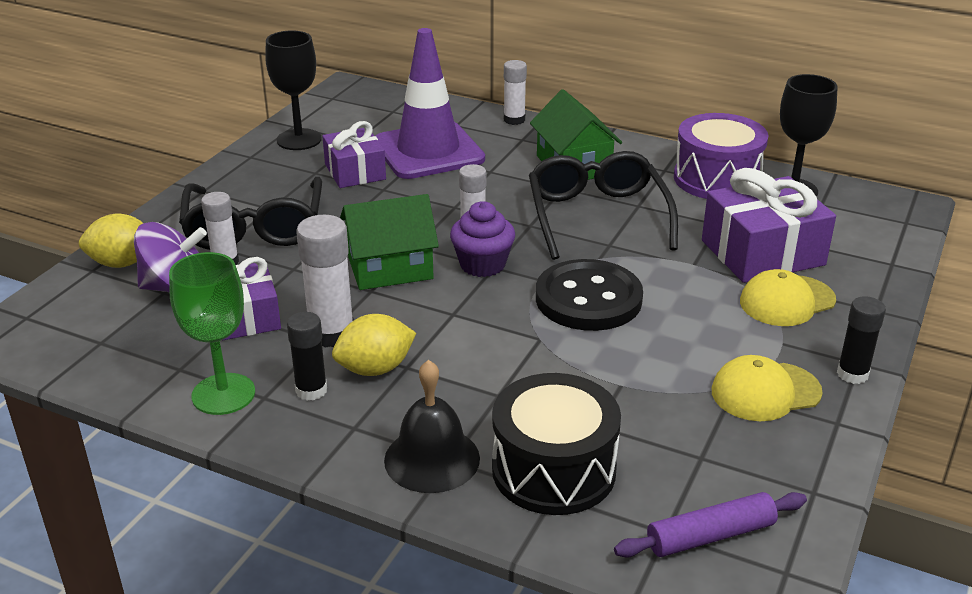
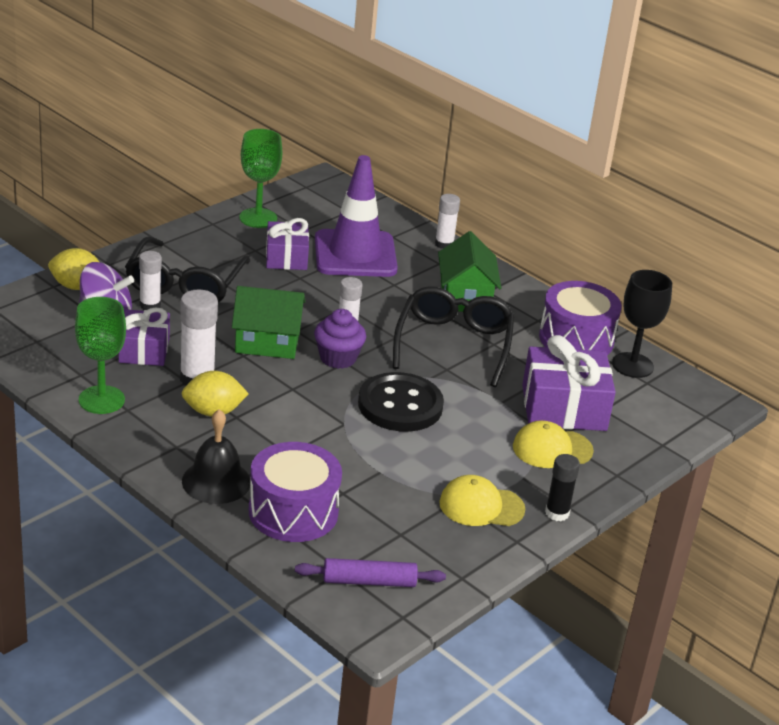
camera: 15 degrees right, 0 degrees up
black goblet [265,30,322,150] -> green goblet [239,129,282,228]
black glue stick [287,312,327,401] -> none
black drum [492,373,621,515] -> purple drum [249,442,342,542]

